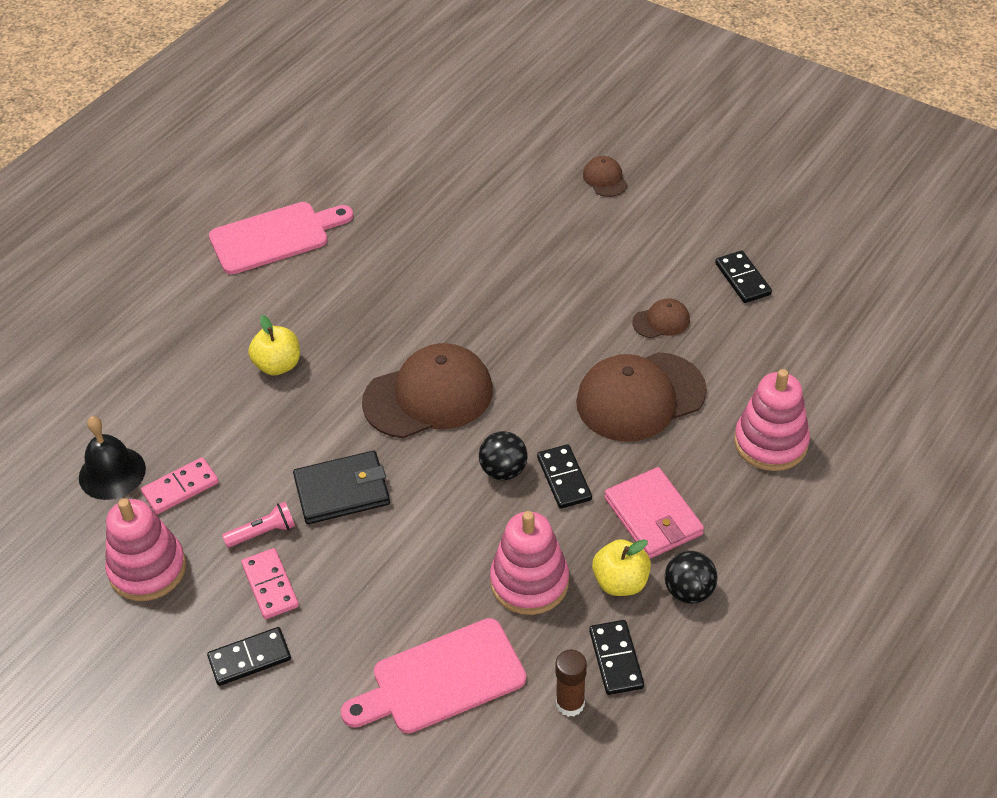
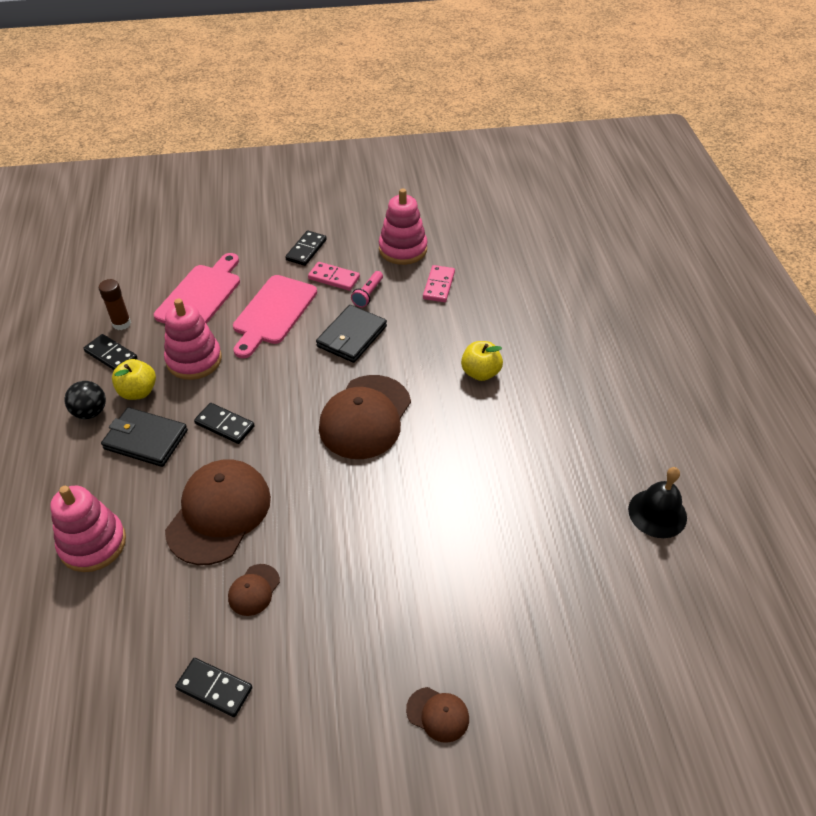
camera: 135 degrees right, 0 degrees up
black bell [79,416,146,500] -> black bell moved to [628,467,687,538]
pink cutting board [209,202,354,274] -> pink cutting board moved to [233,275,317,358]
black ball [479,431,528,480] -> none
pink wallet [604,467,704,559] -> black wallet [101,407,188,467]

